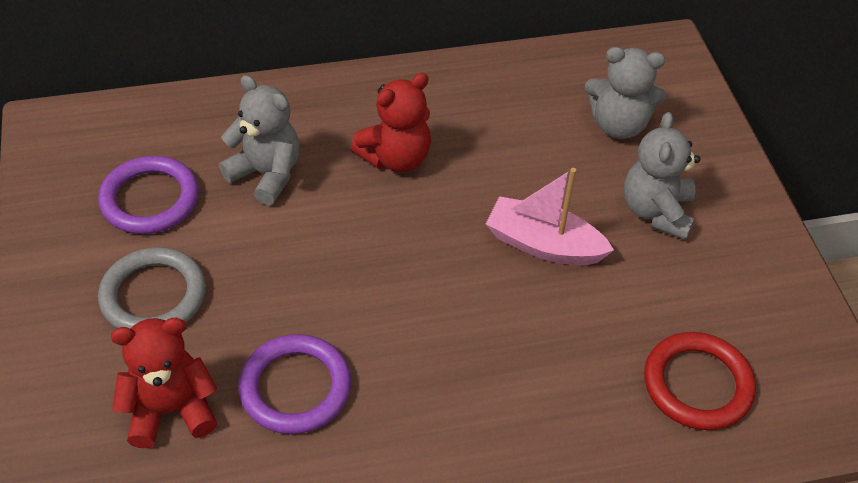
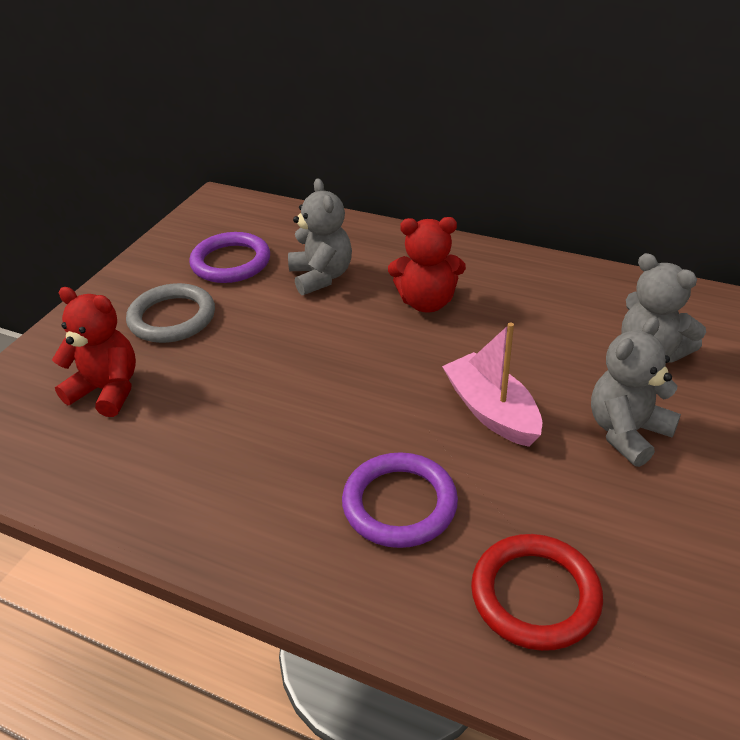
camera: 40 degrees right, 10 degrees down
purple ring [238,334,351,434] -> purple ring moved to [342,452,458,548]

